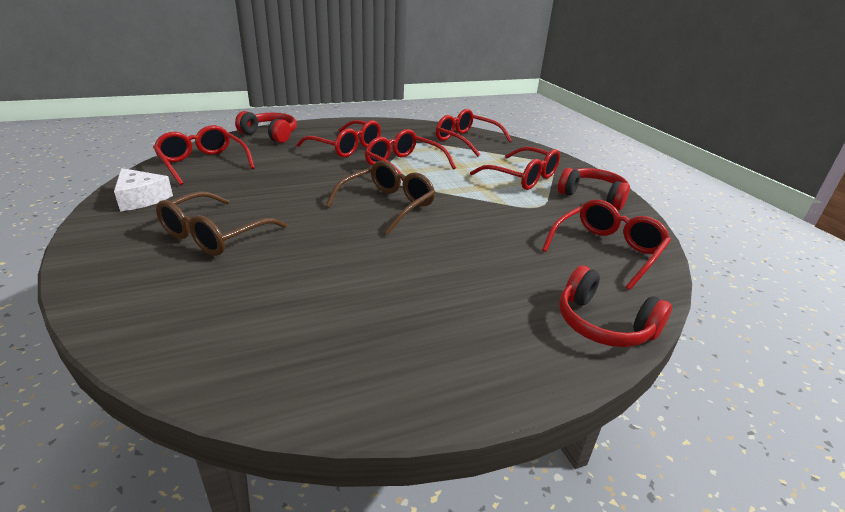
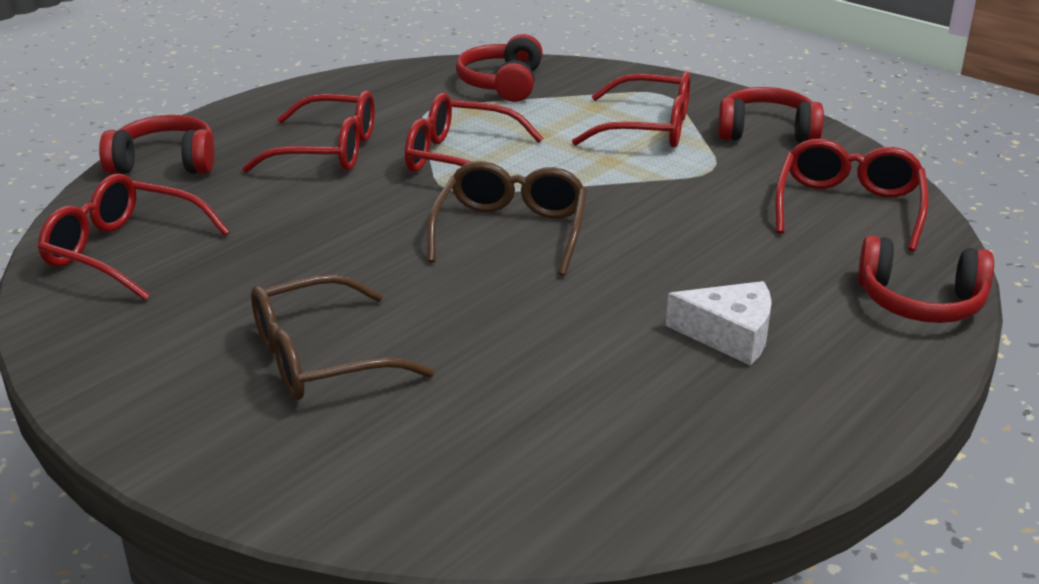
camera: 25 degrees left, 0 degrees up
white cheese [114,168,173,212] -> white cheese moved to [666,281,772,366]
brown glasses [156,191,287,256] -> brown glasses turned 60 degrees clockwise [251,274,434,401]
red glasses [436,109,512,157] -> red headphones [456,34,543,102]

